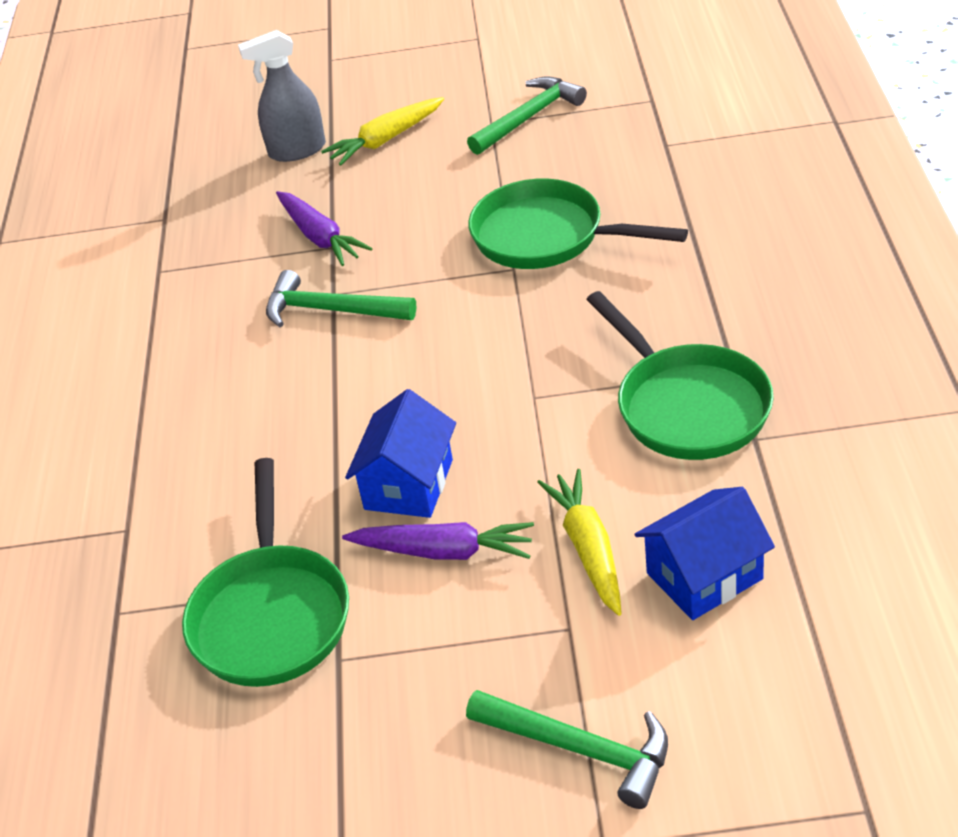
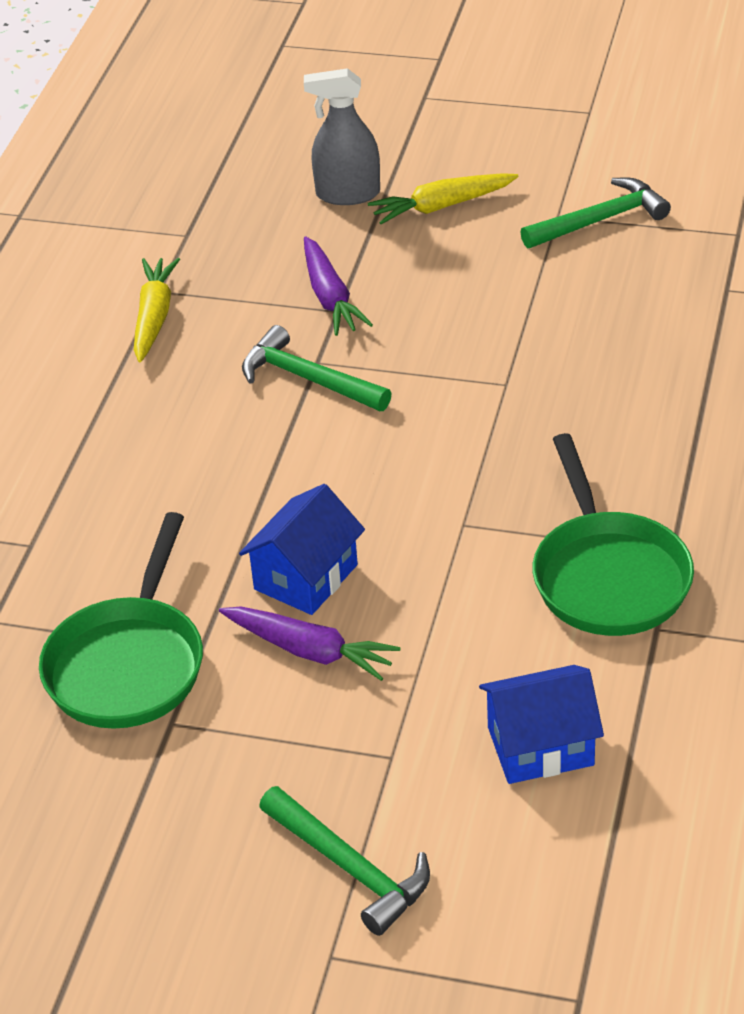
camera: 15 degrees right, 0 degrees up
green pan [468,178,688,269] -> none
yellow carrot [537,469,622,616] -> yellow carrot moved to [134,258,180,363]

